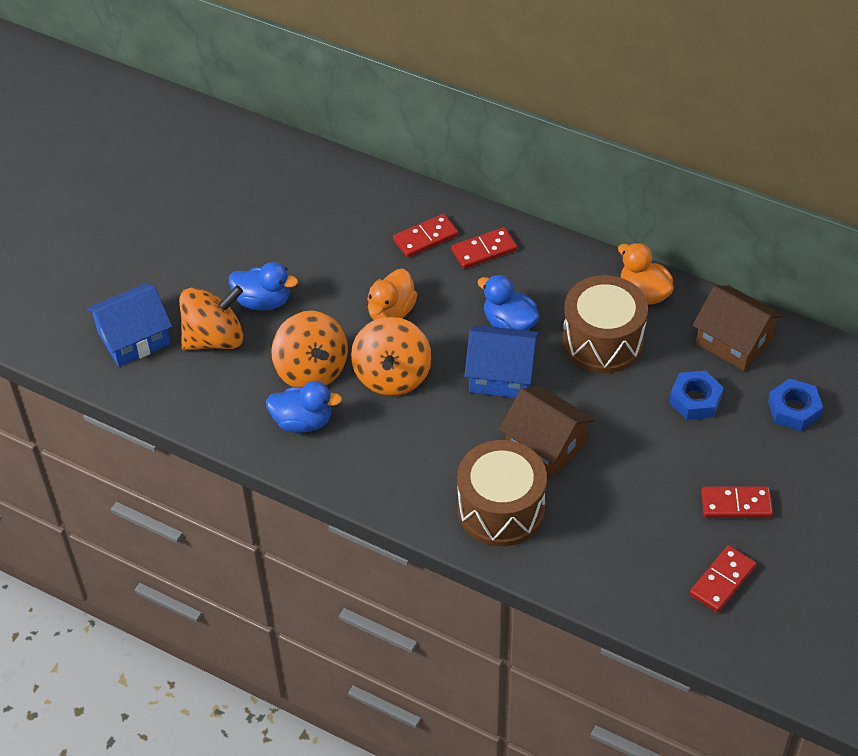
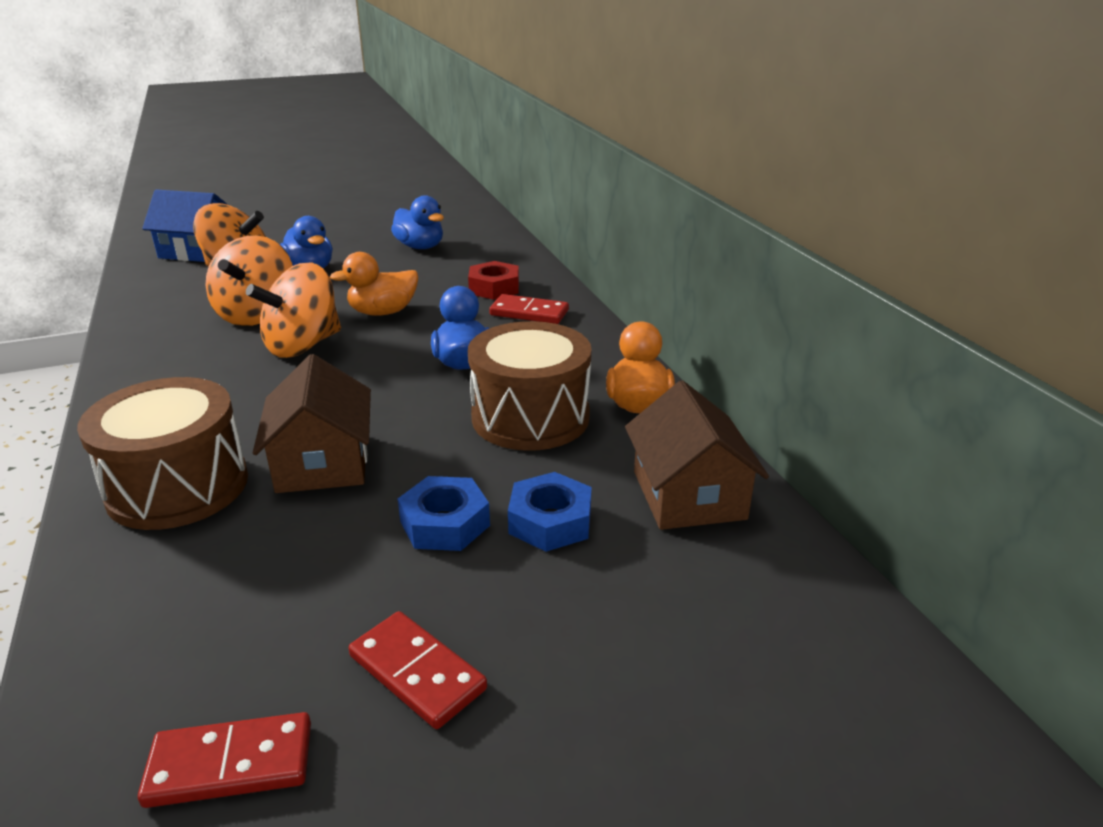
camera: 40 degrees right, 20 degrees down
blue duck [266,381,342,433] -> blue duck moved to [391,195,444,249]
red domino [393,214,458,258] -> red nut [468,261,519,300]
blue house [464,325,539,398] -> none
blue nut [768,378,823,431] -> blue nut moved to [398,476,490,551]

